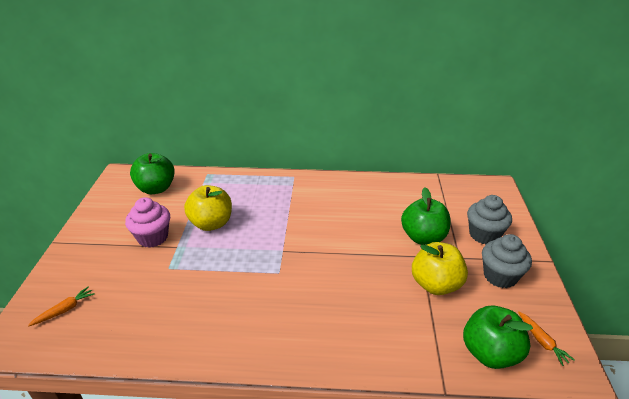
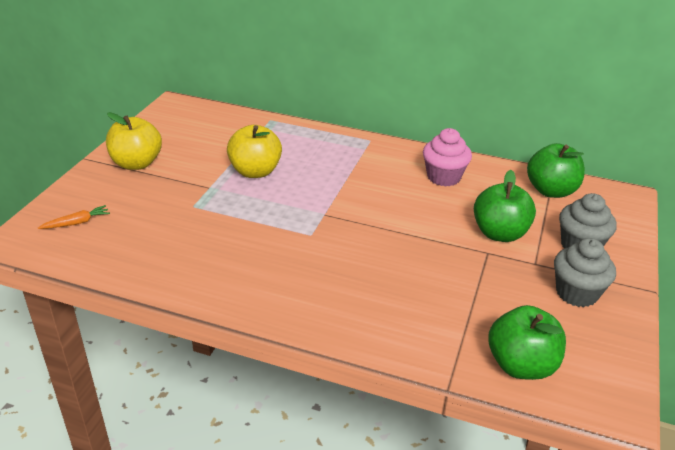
camera: 15 degrees right, 0 degrees up
pink cupcake [125,197,170,248] -> pink cupcake moved to [423,128,472,187]
green apple [130,153,175,194] -> green apple moved to [527,143,585,198]
yellow apple [412,242,468,295] -> yellow apple moved to [106,112,162,170]
orange carrot [518,311,575,366] -> none

